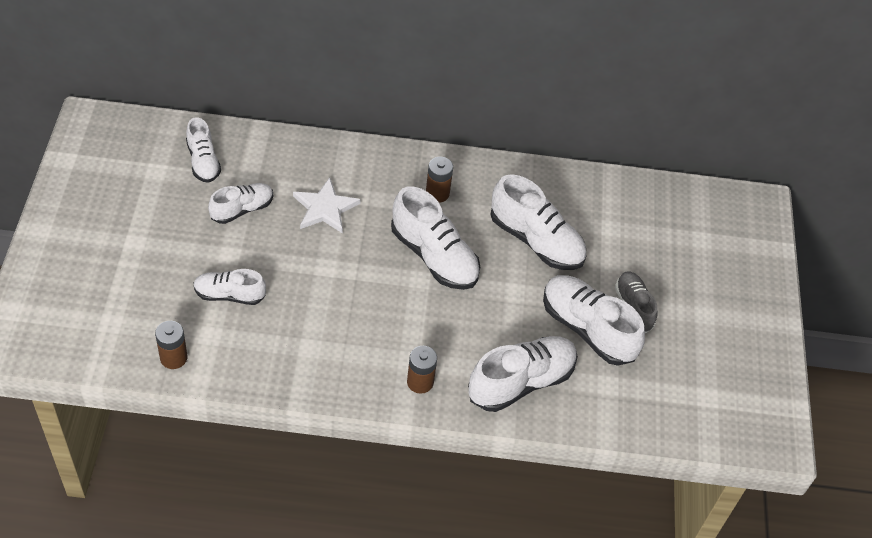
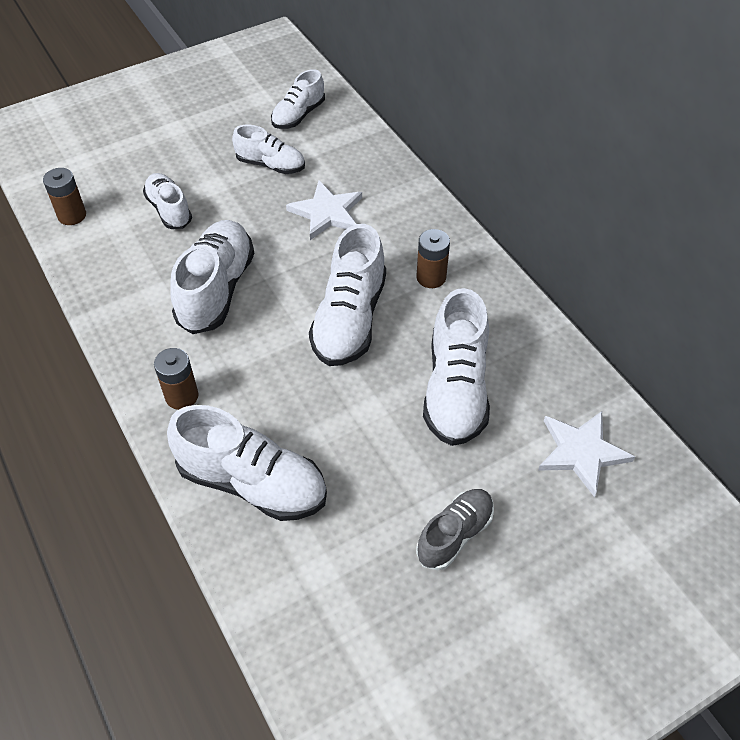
camera: 60 degrees right, 0 degrees up
white shoe [543,275,645,366] -> white shoe moved to [170,220,254,334]
none -> white star [538,411,635,497]

